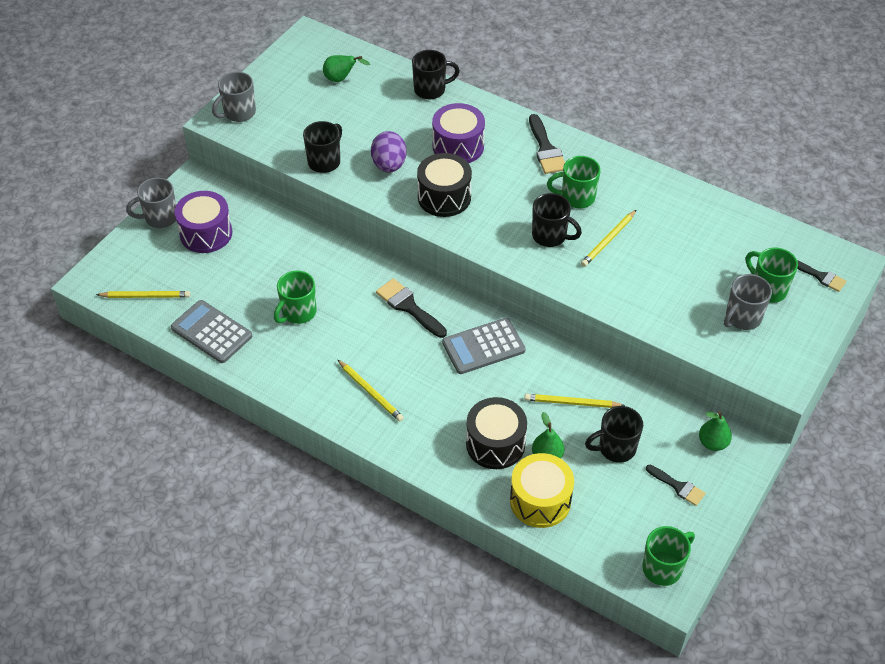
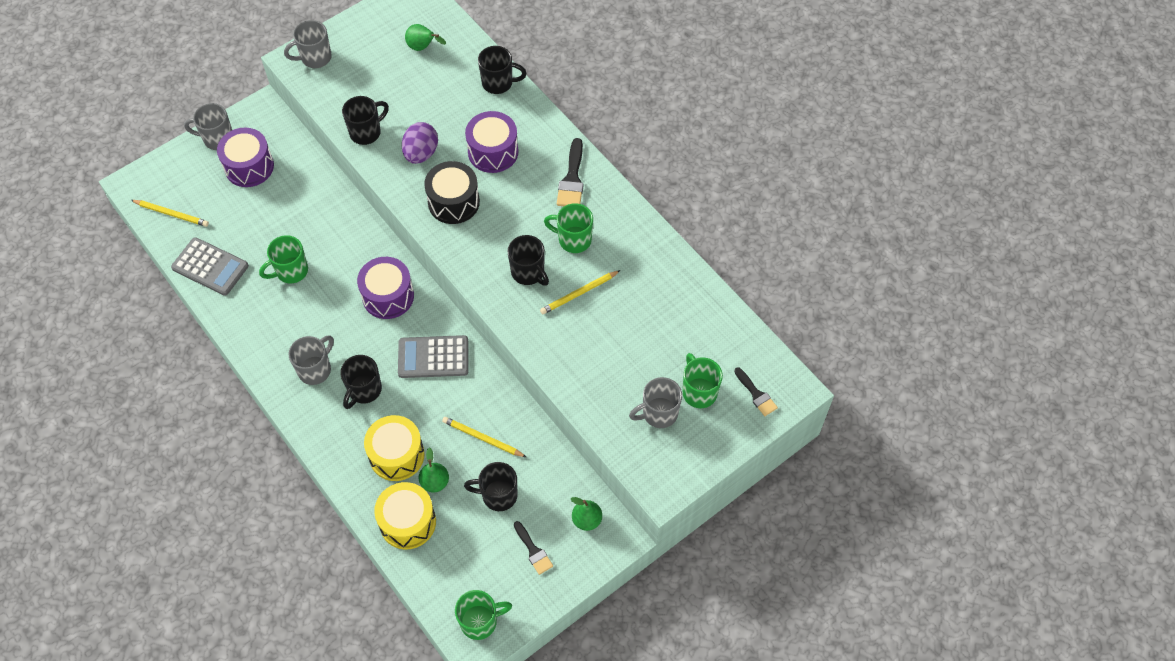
camera: 20 degrees right, 10 degrees up
grey calculator [171,300,252,363] -> grey calculator turned 150 degrees clockwise [171,237,249,296]
yellow pencil [338,360,404,422] -> grey mug [288,335,334,385]
black brush [376,278,447,338] -> purple drum [357,257,414,319]
black drum [466,397,527,469] -> yellow drum [364,415,424,481]
none -> black mug [340,355,382,409]

